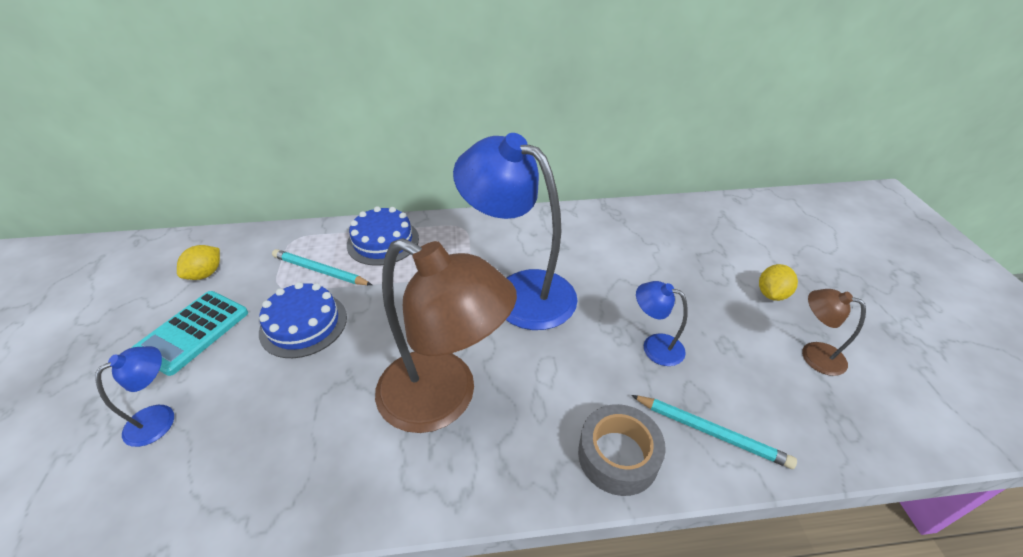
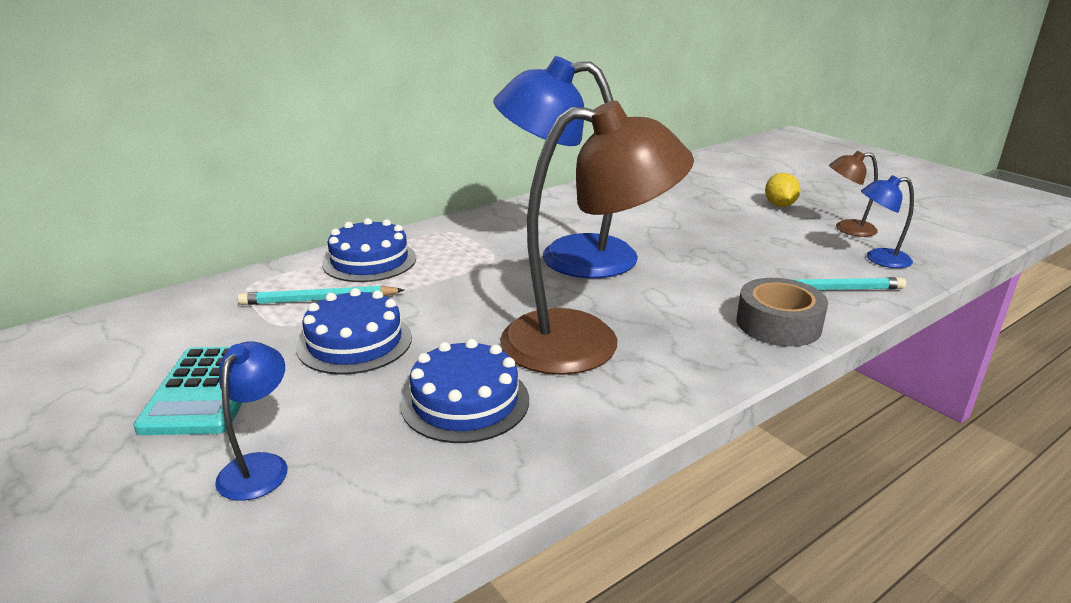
camera: 30 degrees left, 15 degrees down
yellow lemon [177,245,220,280] -> none
blue lamp [636,281,688,366] -> blue lamp moved to [861,175,914,268]
none -> blue cake [401,339,529,443]

